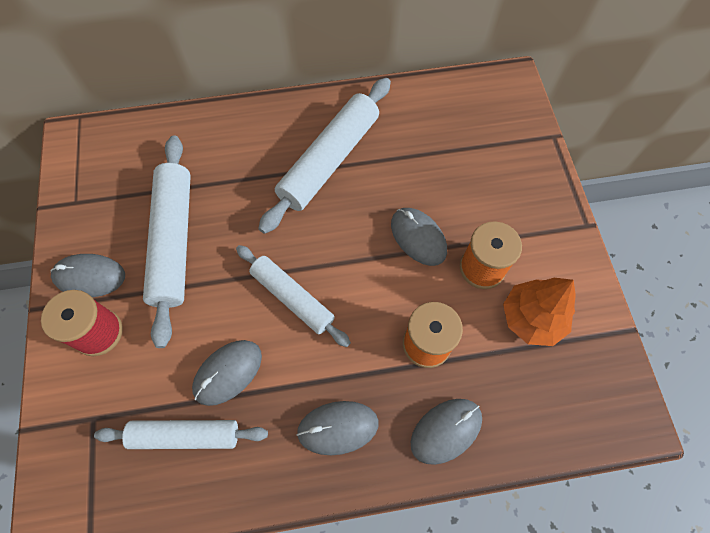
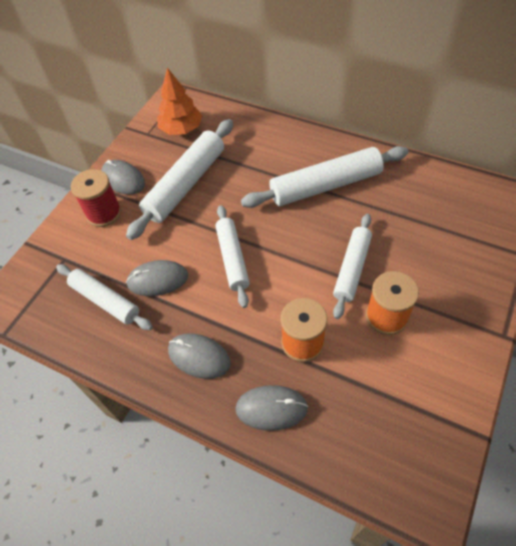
camera: 40 degrees right, 10 degrees down
grey mouse [391,208,447,266] -> white rolling pin [333,214,372,319]
orange tree [503,278,576,346] -> orange tree moved to [157,67,202,135]

